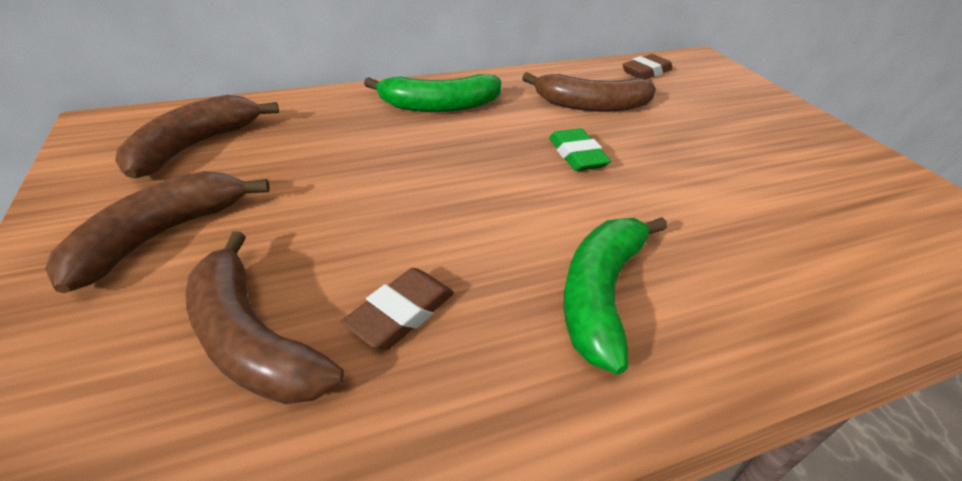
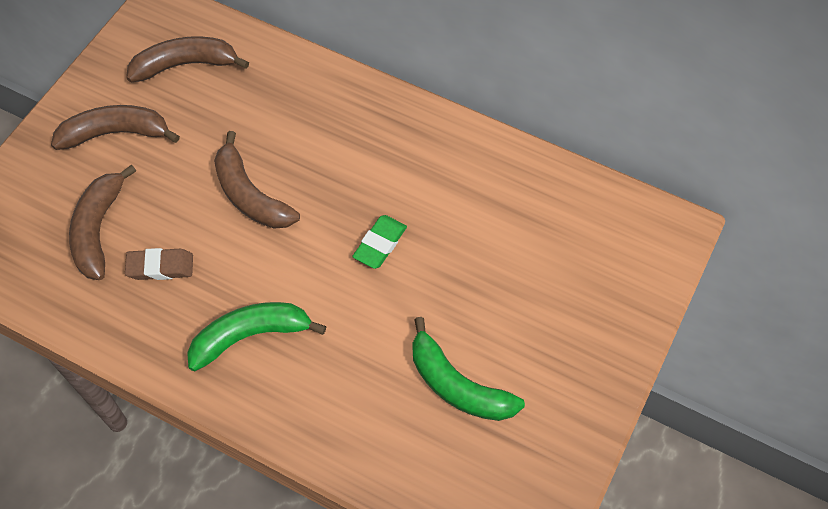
camera: 50 degrees right, 20 degrees up
green banana [364,74,501,112] -> green banana moved to [412,317,525,421]
brown banana [522,72,656,112] -> brown banana moved to [214,131,300,229]
brown eraser [622,54,673,80] -> none

